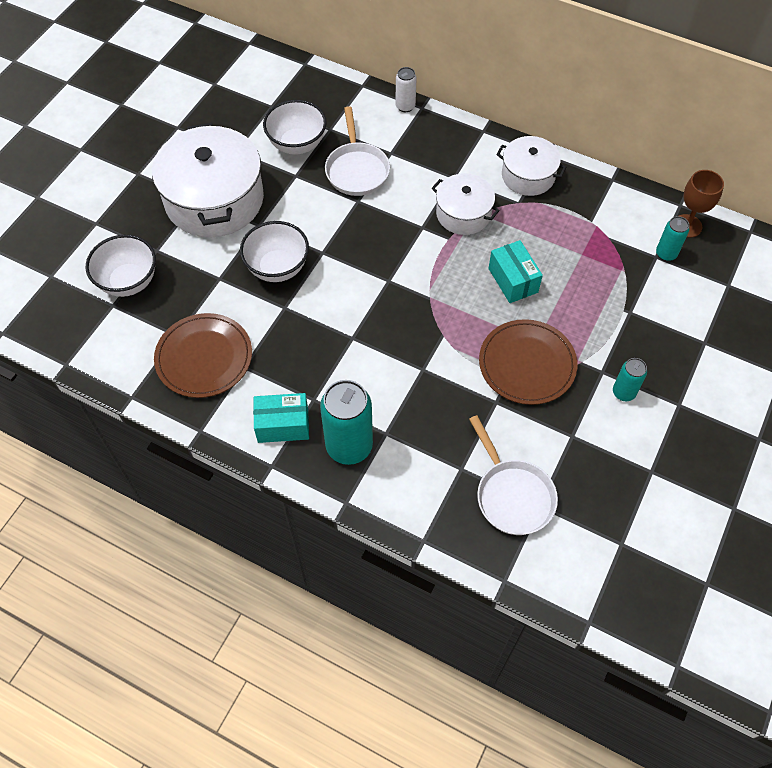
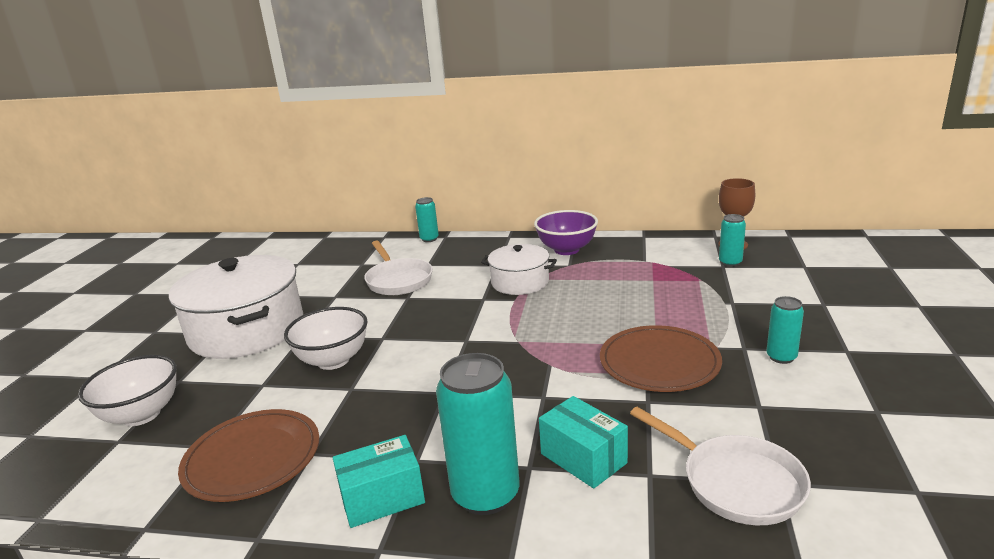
camera: 15 degrees left, 35 degrees down
white bowl [263,100,327,155] -> none
white can [395,67,417,112] -> turquoise can [415,197,439,242]
turquoise box [488,240,543,303] -> turquoise box moved to [539,396,628,489]
white pot [496,136,566,196] -> purple bowl [534,210,598,255]

